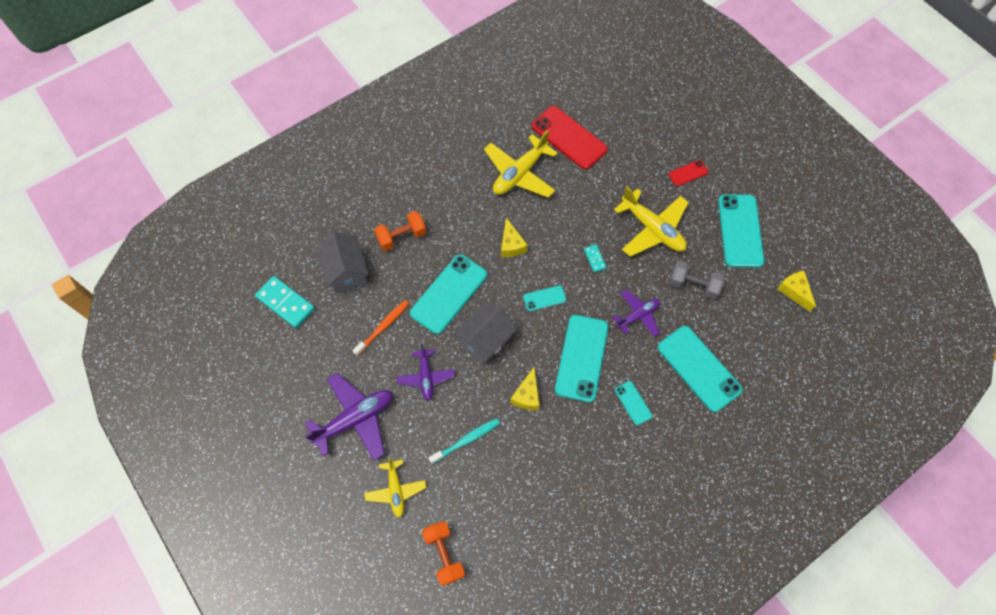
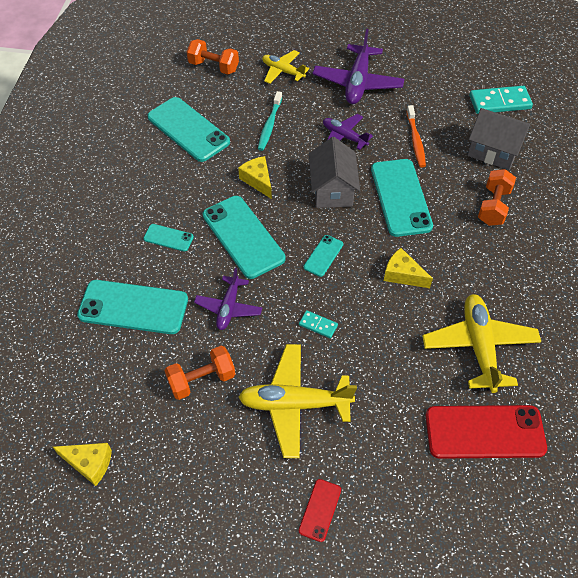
camera: 135 degrees right, 10 degrees down
grey dumbbell [669,261,724,299] -> orange dumbbell [165,346,235,400]
turquoise phone [718,194,764,268] -> turquoise phone moved to [147,97,230,162]

